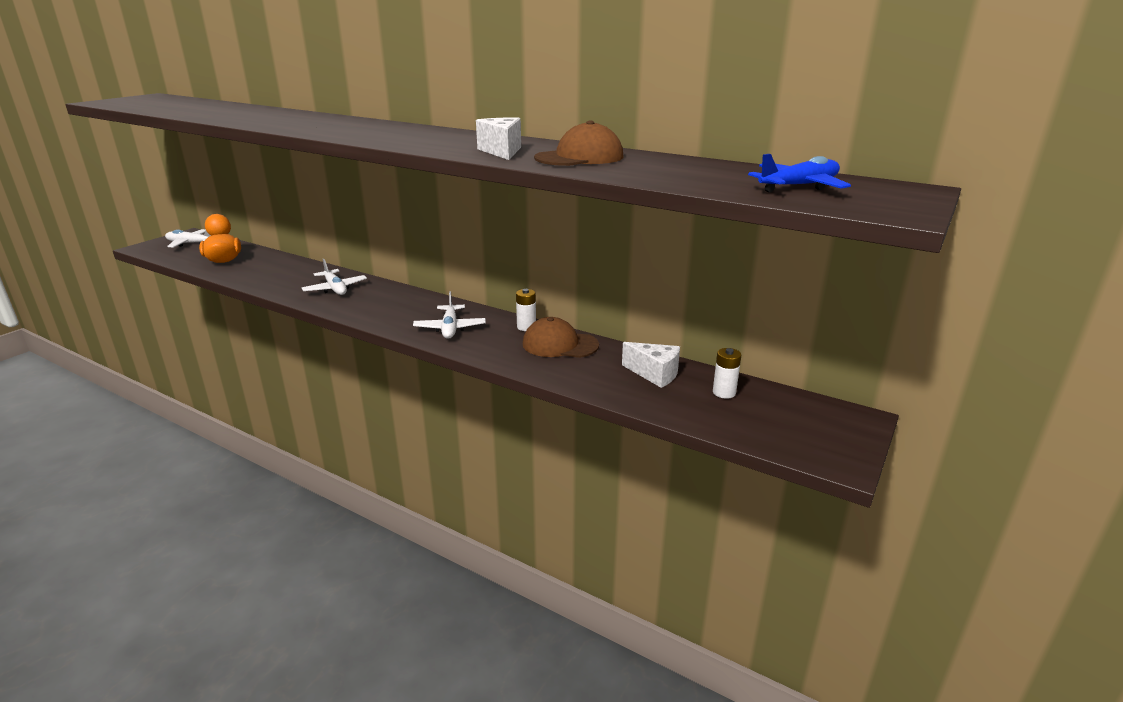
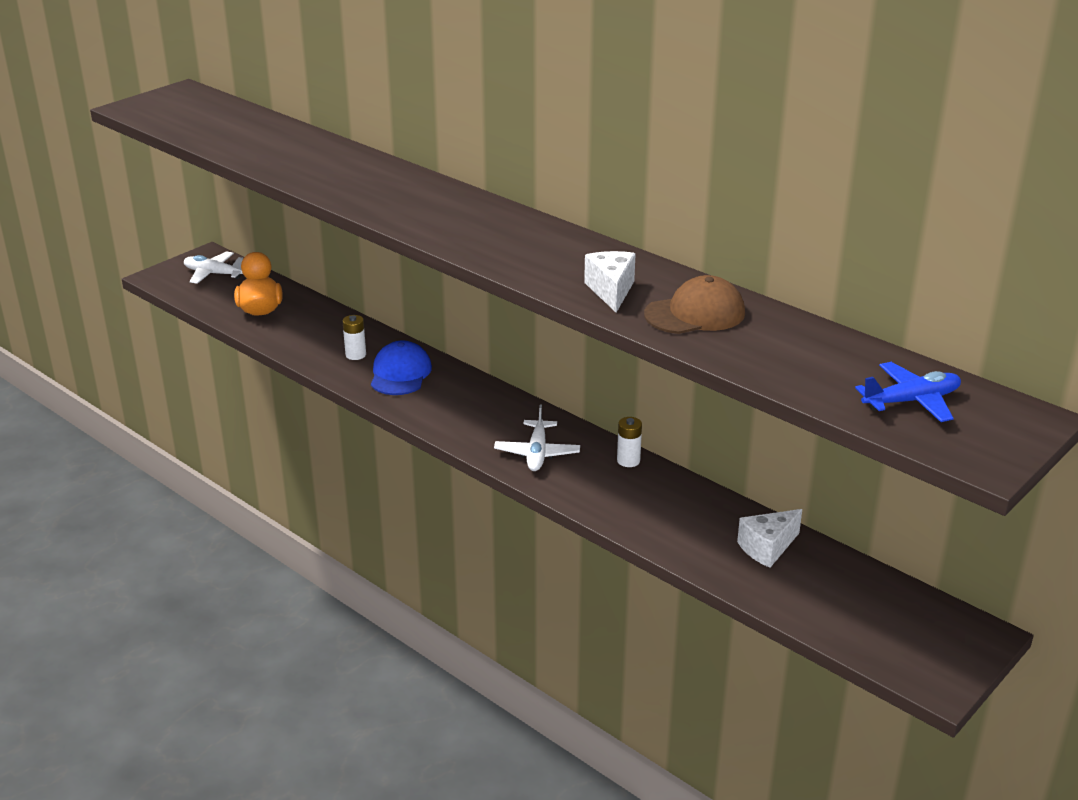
camera: 10 degrees right, 5 degrees up
white plane [301,259,367,295] -> blue cap [371,341,432,395]
brown cap [523,317,599,358] -> none
white cheese [622,342,680,388] -> white cheese turned 105 degrees clockwise [737,509,802,568]
white battery [713,348,741,399] -> white battery moved to [343,315,366,360]

